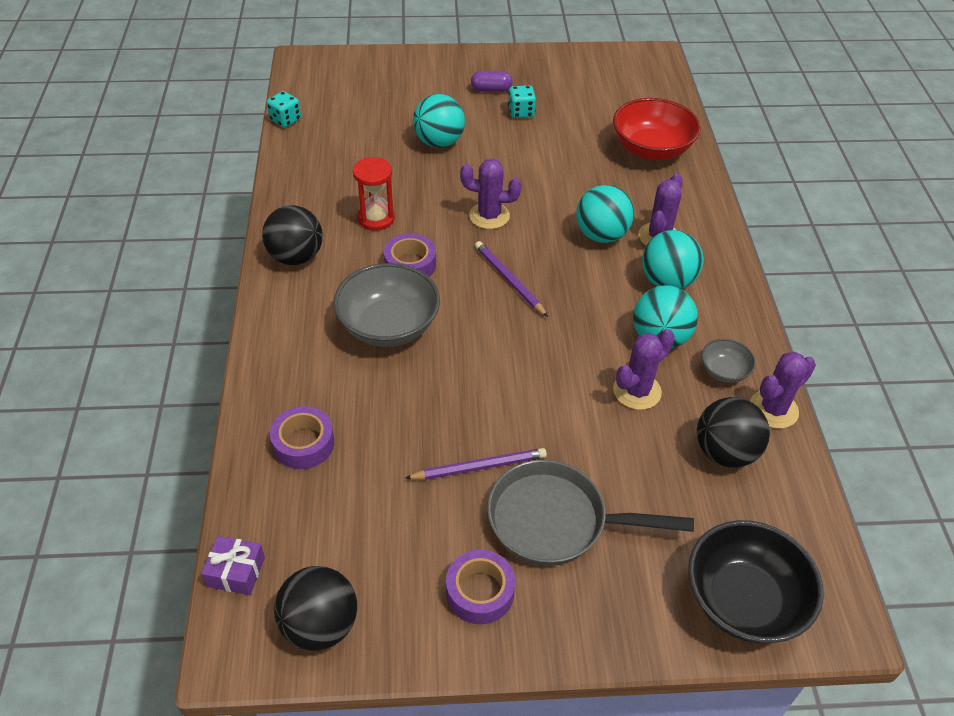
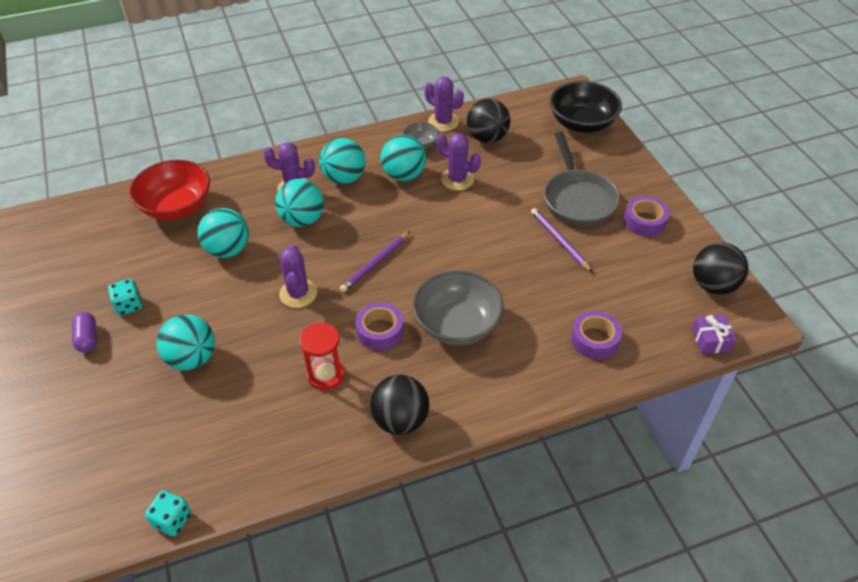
camera: 105 degrees left, 0 degrees up
none -> turquoise ball [197,208,249,258]

